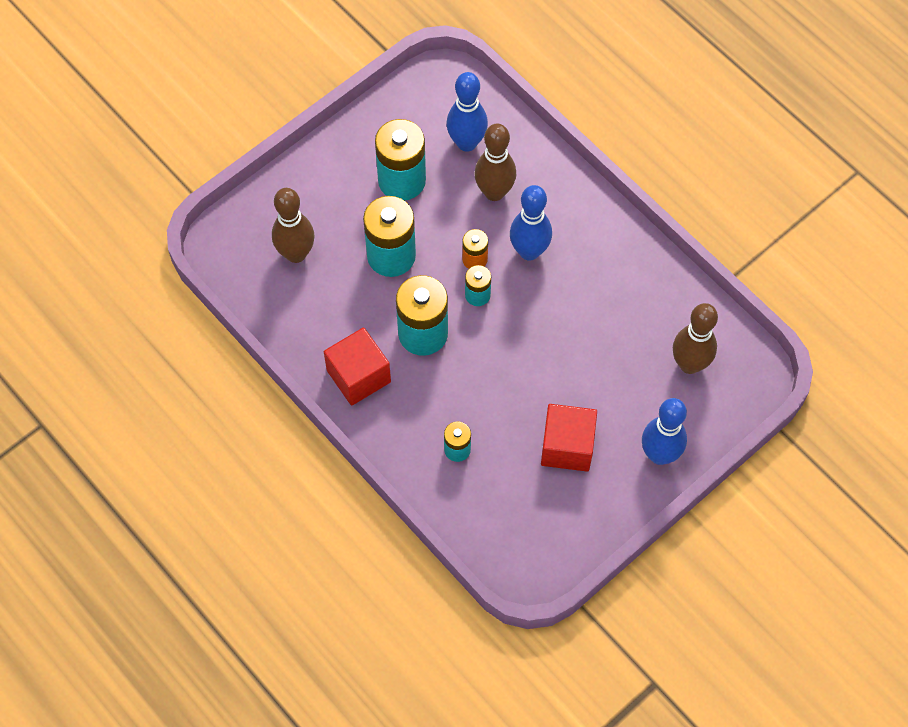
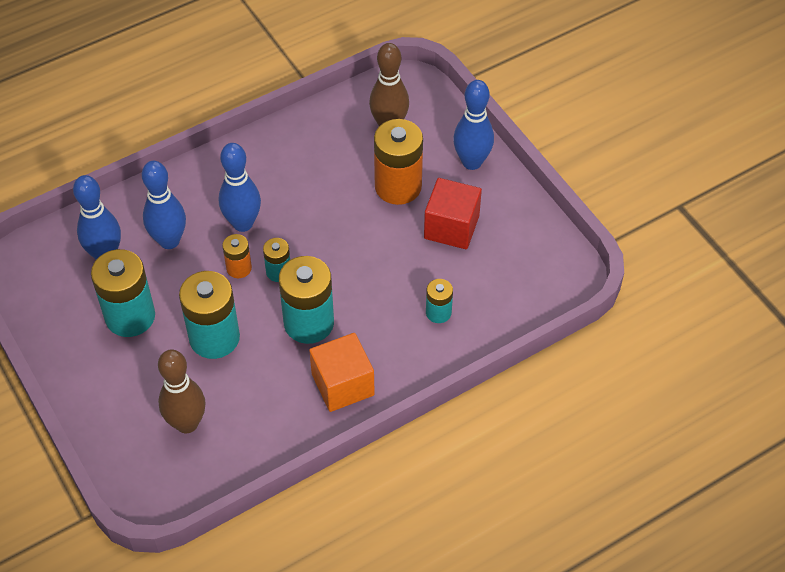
camera: 80 degrees left, 10 degrees down
red cube [324,328,391,406] -> orange cube [309,333,375,412]
brown bowling pin [474,123,516,201] -> blue bowling pin [142,161,186,249]
none -> orange battery [374,119,423,205]

